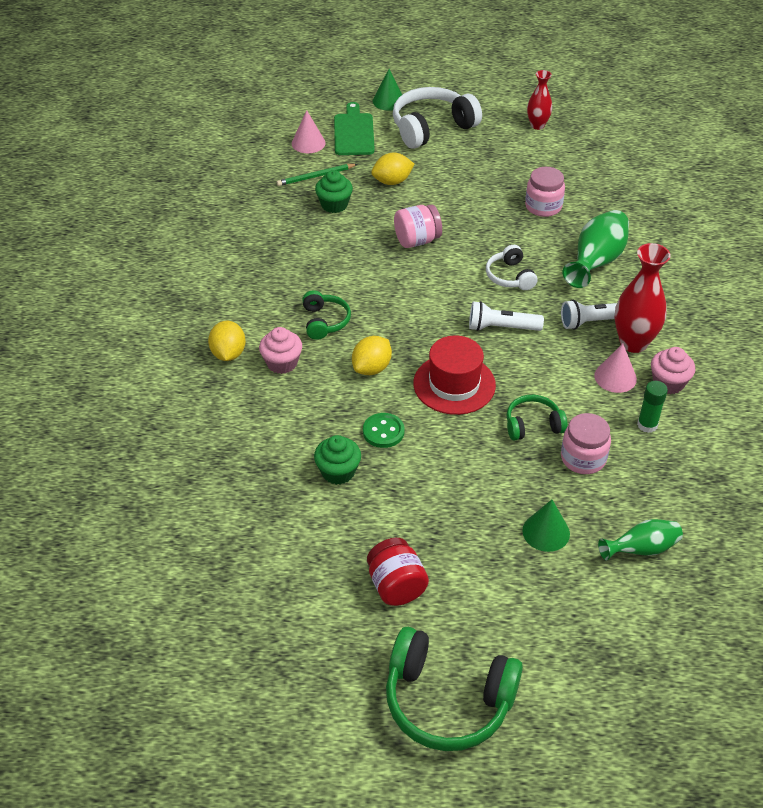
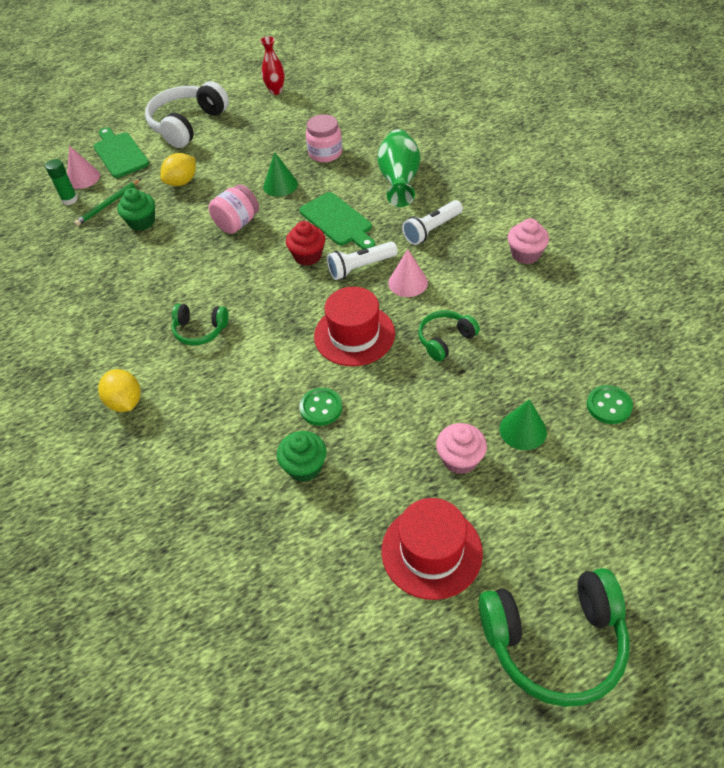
camera: 25 degrees left, 5 degrees up
pink cupcake [259,327,302,374] -> pink cupcake moved to [436,423,487,474]
green headphones [302,290,351,340] -> green headphones turned 135 degrees clockwise [172,304,229,345]
yellow lemon [352,336,392,375] -> none
red jar [367,538,429,606] -> red hat [381,498,483,600]
green cone [373,69,402,111] -> green cone moved to [263,152,298,197]
white headphones [486,245,538,290] -> green cutting board [300,192,375,249]
pink jar [561,413,611,474] -> none
pink cone [594,344,637,393] -> pink cone moved to [388,249,428,297]
green vase [598,519,683,560] -> green button [587,385,633,424]
red vase [614,243,671,353] -> none
green glue stick [637,381,668,433] -> green glue stick moved to [45,159,78,205]
none -> red cupcake [286,221,325,266]

